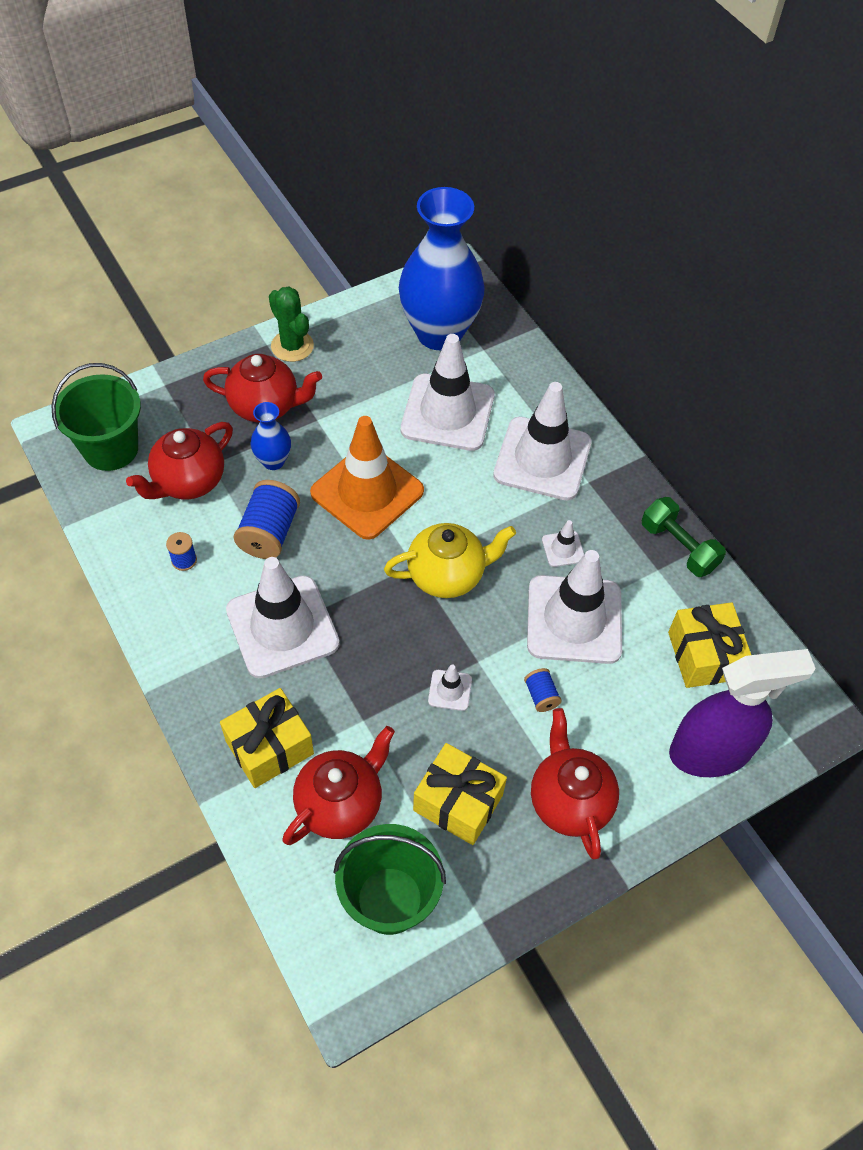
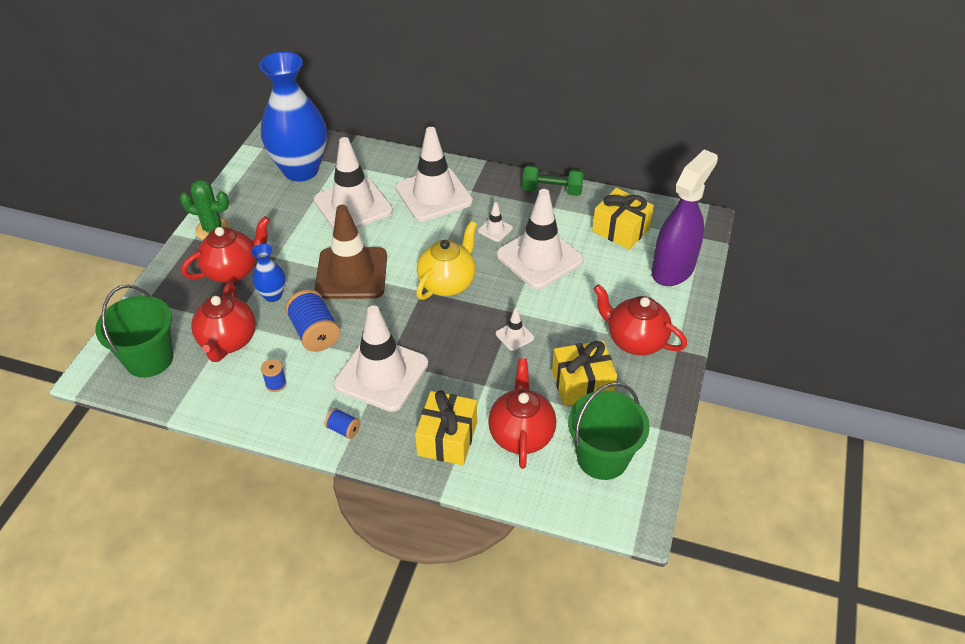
camera: 40 degrees left, 10 degrees down
orange traffic cone [310,416,424,540] -> brown traffic cone [315,205,387,299]
blue spool [524,668,562,712] -> blue spool moved to [325,408,361,439]

